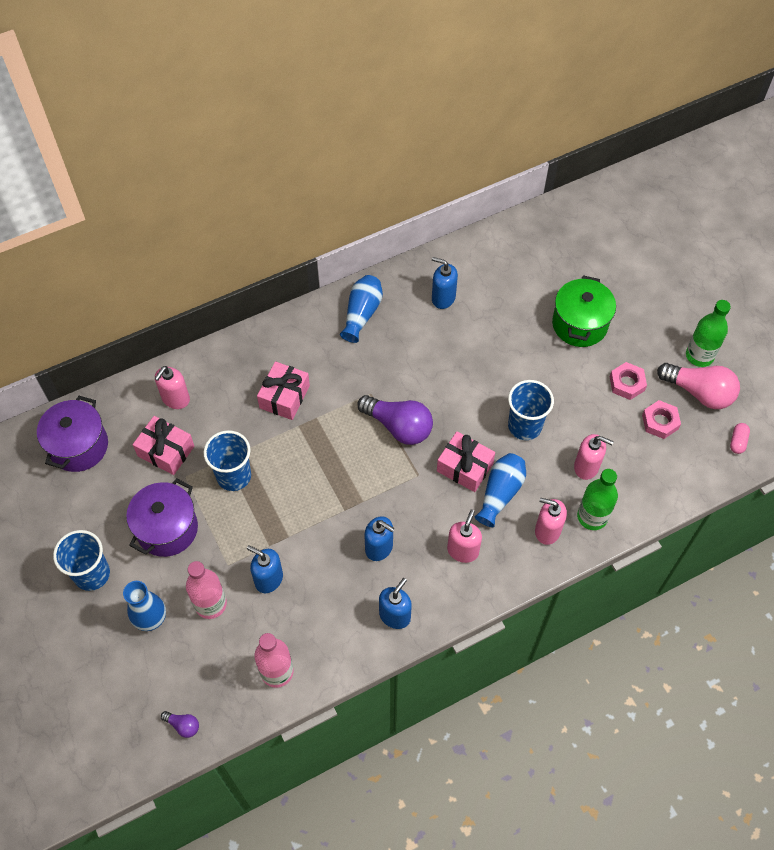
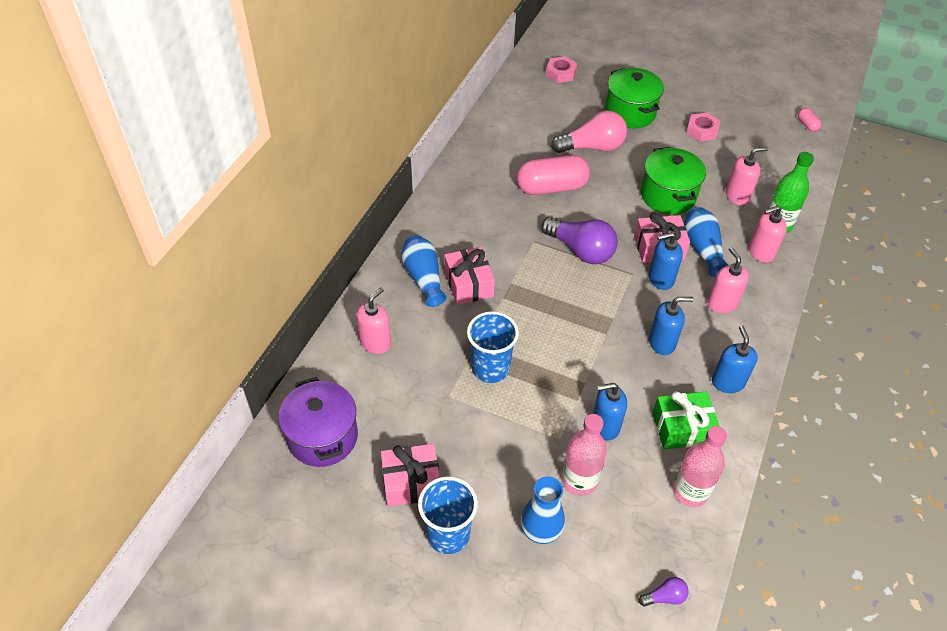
camera: 40 degrees left, 10 degrees down
purple pot [126,478,198,557] -> none
pink gift [133,416,194,475] -> pink gift moved to [381,444,440,507]
pink soap dispenser [154,366,190,409] -> pink soap dispenser turned 135 degrees counterclockwise [356,288,391,354]
blue vase [340,275,383,343] -> blue vase moved to [401,235,447,307]
purple light bulb [357,395,433,445] -> purple light bulb turned 45 degrees clockwise [541,217,618,264]
blue soap dispenser [432,257,458,309] -> blue soap dispenser moved to [649,232,683,290]
blue cup [508,380,554,440] -> green pot [641,147,706,215]
pink nut [642,400,681,439] -> pink nut moved to [546,56,577,83]
pink light bulb [657,363,740,409] -> pink light bulb moved to [551,111,627,153]
green bottle [686,300,731,367] -> none
none -> pink capsule [517,155,590,195]
none -> green gift [652,391,720,450]

